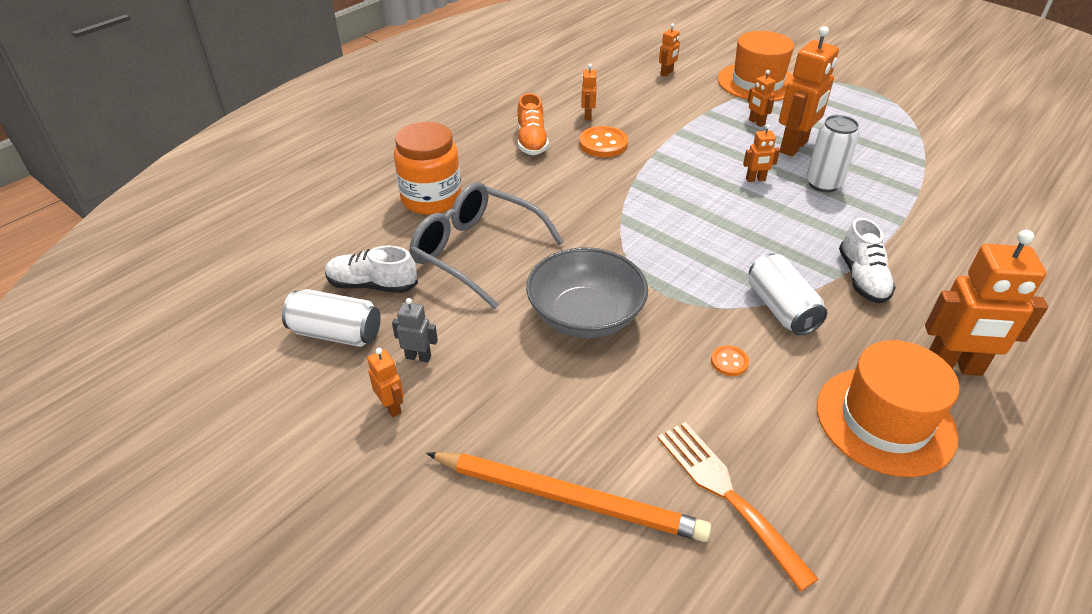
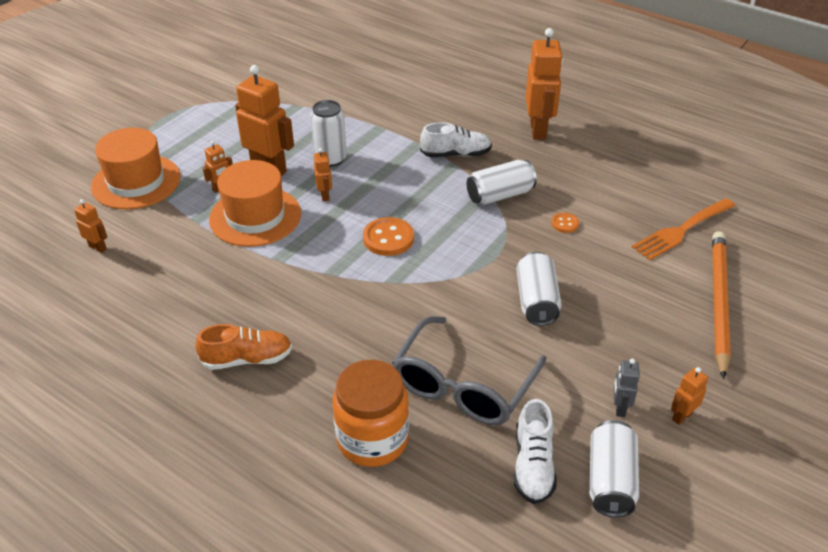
camera: 95 degrees left, 0 degrees up
grey bowl [526,247,648,338] -> white can [516,252,562,326]
orange button [579,126,628,158] -> orange button moved to [363,217,414,256]
orange robot [581,64,596,120] -> none
orange hat [817,340,959,477] -> orange hat moved to [209,160,301,247]

